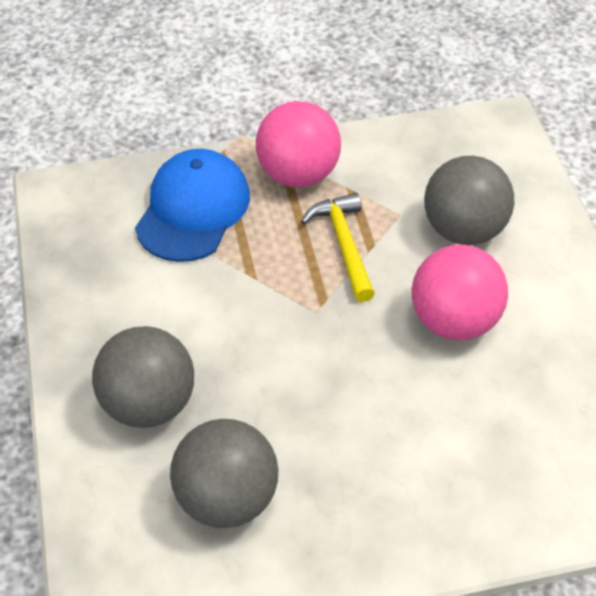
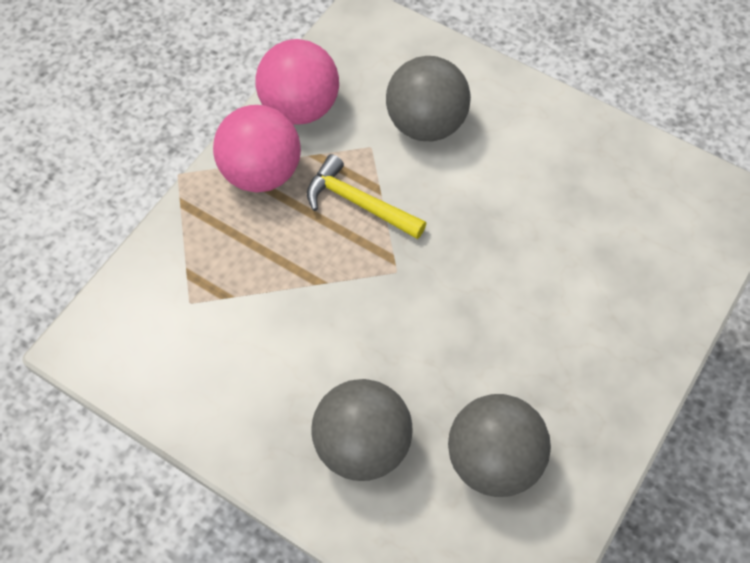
camera: 45 degrees left, 10 degrees up
blue cap [135,149,250,262] -> none
pink ball [412,245,508,340] -> pink ball moved to [255,39,339,125]

